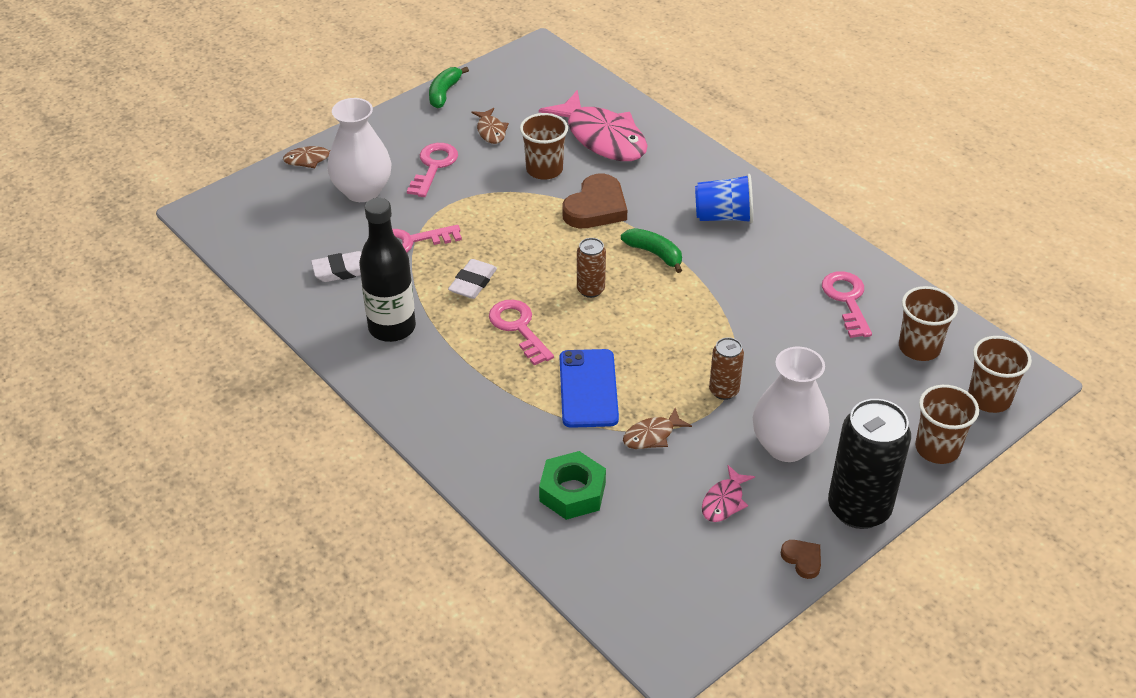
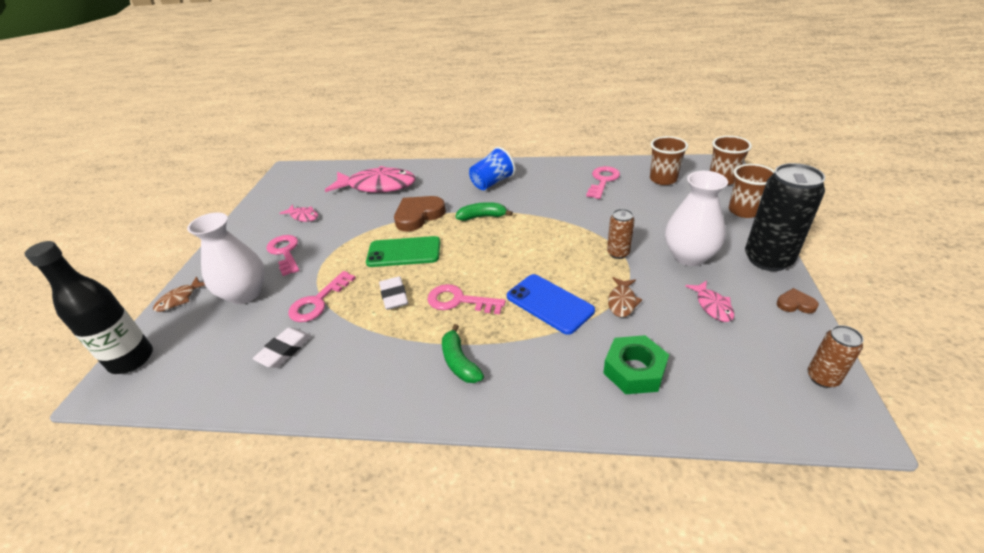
camera: 40 degrees left, 5 degrees down
black bottle [359,198,416,342] -> black bottle moved to [25,241,153,374]
green banana [429,67,469,108] -> green banana moved to [442,324,484,383]
brown fish [472,108,509,144] -> pink fish [279,204,318,222]
brown cup [520,113,568,180] -> none
brown heart [562,174,627,228] -> brown heart turned 120 degrees counterclockwise [394,196,446,232]
brown can [577,238,606,298] -> brown can moved to [807,325,864,388]
pink key [822,271,872,338] -> pink key turned 75 degrees clockwise [586,166,620,199]
none -> green phone [366,236,440,267]

